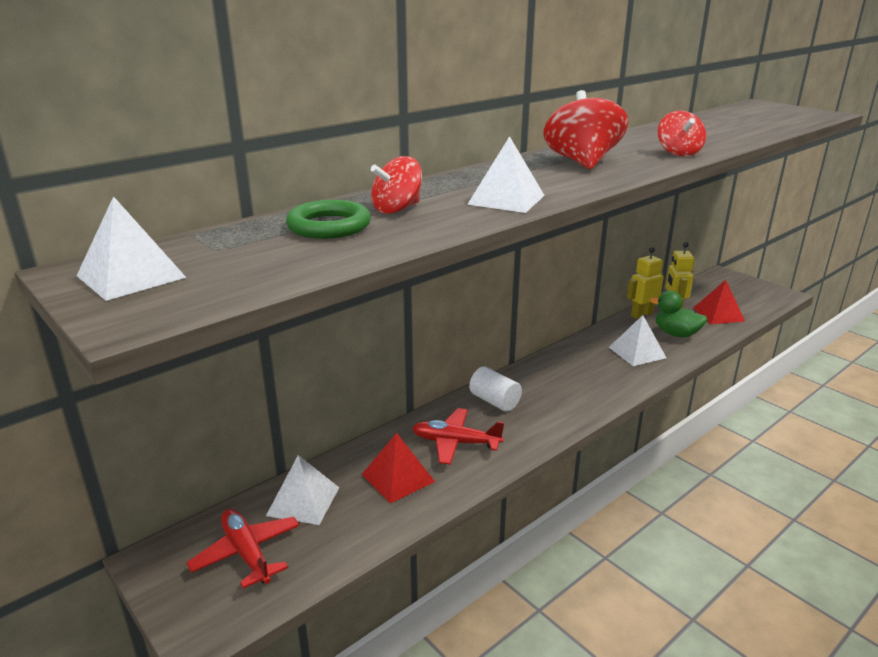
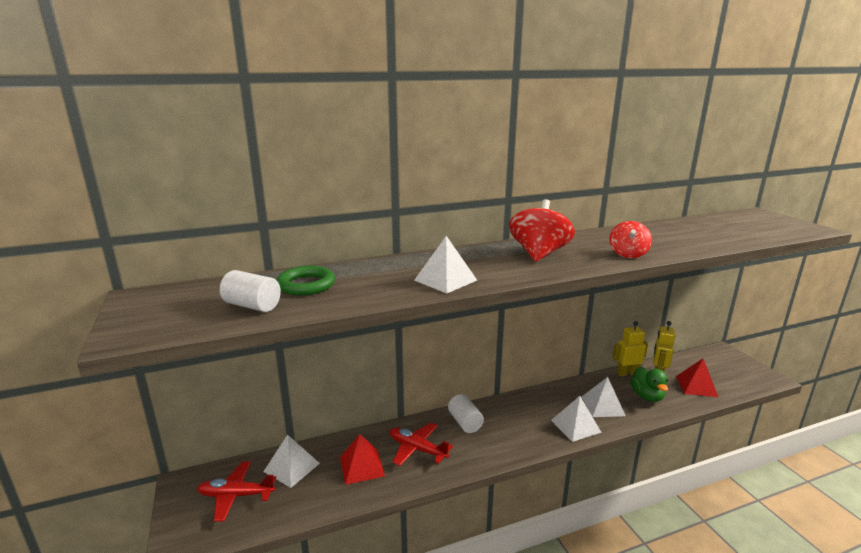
camera: 20 degrees right, 5 degrees down
white pyramid [77,196,187,301] -> white pyramid moved to [551,396,602,442]
red plane [186,509,300,589] -> red plane turned 75 degrees counterclockwise [197,461,276,522]
red spinning top [371,156,422,214] -> none
green duck [650,291,707,338] -> green duck turned 150 degrees counterclockwise [630,367,668,402]
none -> white cylinder [220,270,281,312]

